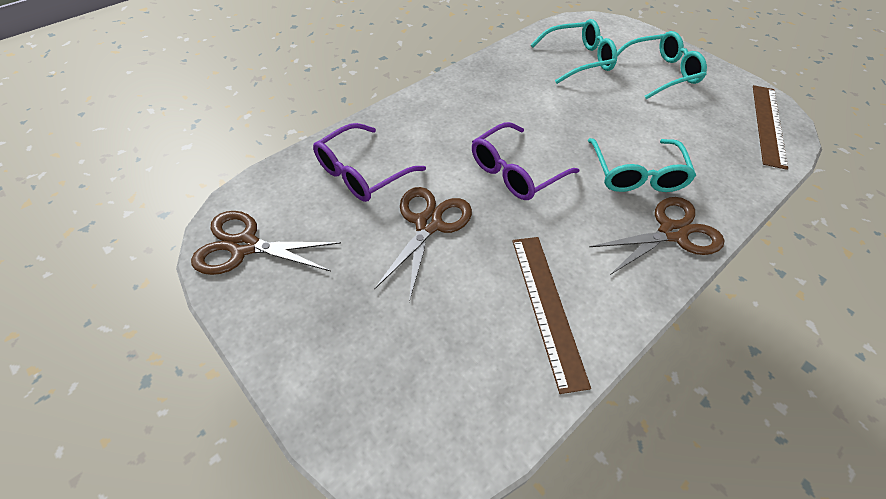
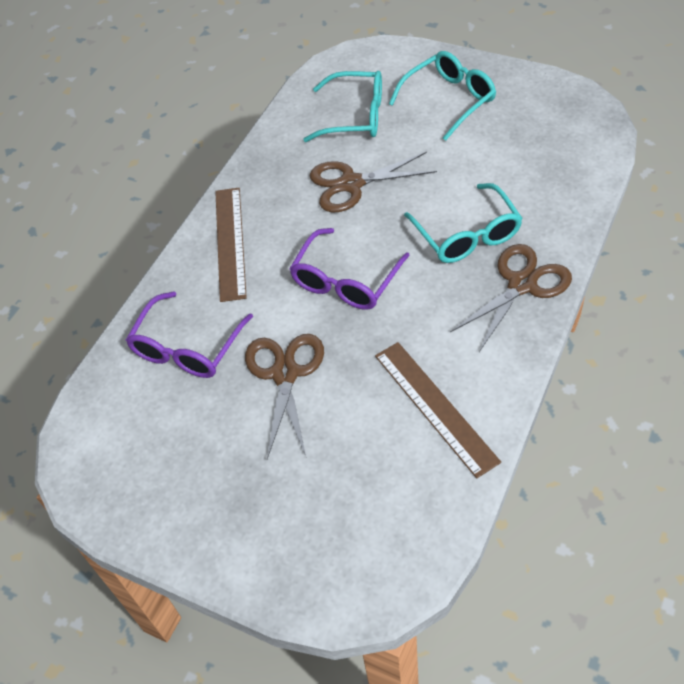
camera: 15 degrees left, 0 degrees up
brown scissors [191,211,341,275] -> brown scissors moved to [309,152,437,212]
turquoise glasses [531,19,617,84] -> turquoise glasses turned 45 degrees clockwise [303,71,382,142]
brown ruler [753,85,788,170] -> brown ruler moved to [215,188,247,302]

